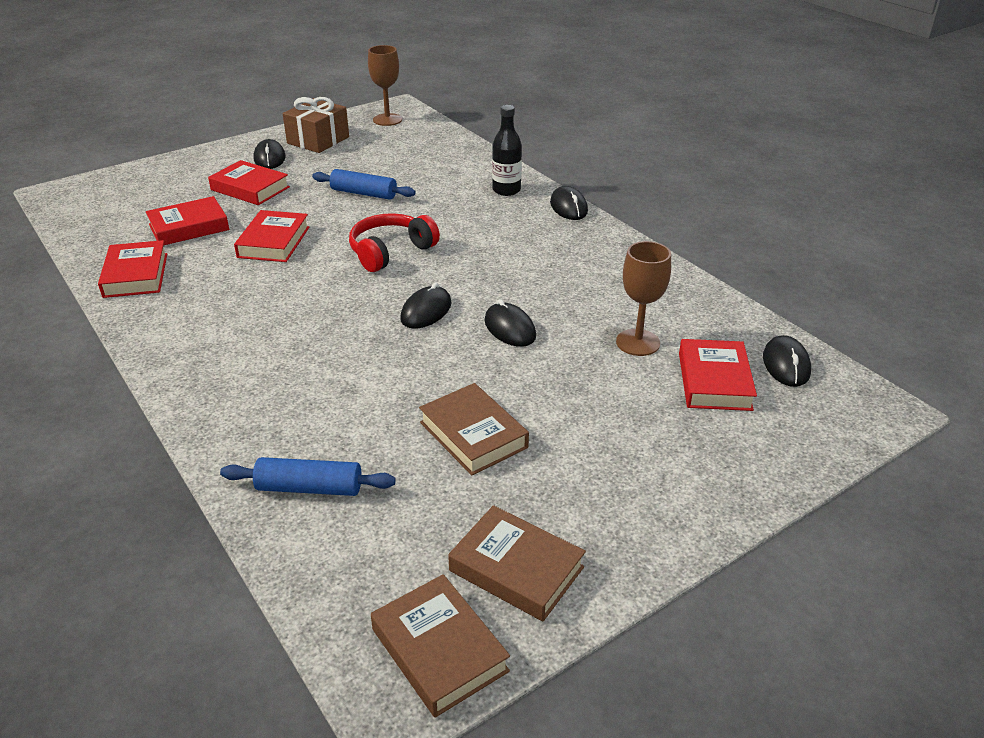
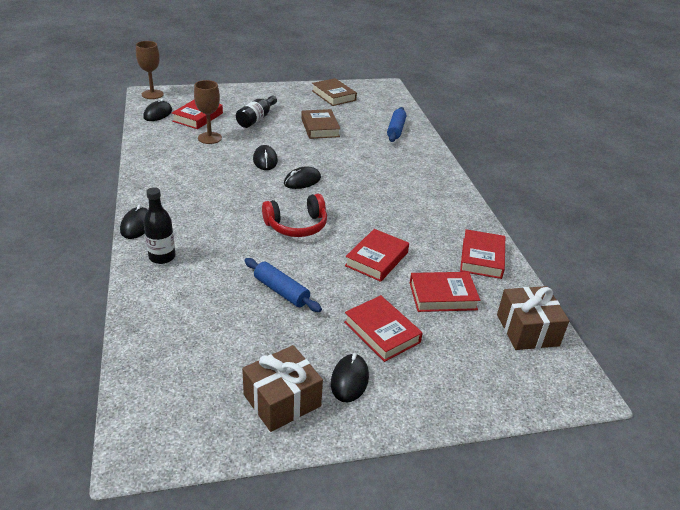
camera: 160 degrees left, 0 degrees up
blue rolling pin [220,457,396,496] -> blue rolling pin turned 75 degrees clockwise [387,107,406,142]
brown goblet [368,45,402,126] -> brown goblet moved to [136,41,164,99]
brown book [371,574,510,718] -> none
none -> black bottle [236,95,277,128]
none -> brown gift [497,286,569,350]

